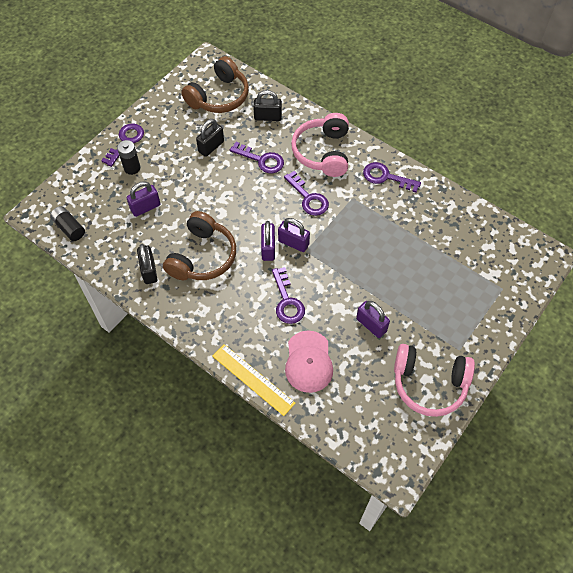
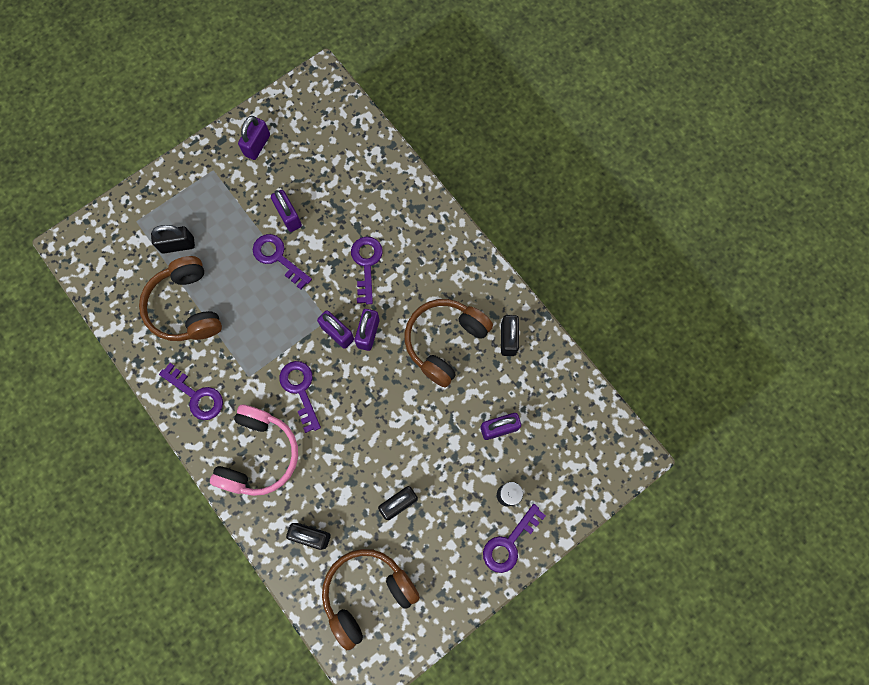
camera: 165 degrees left, 15 degrees up
black battery [50,206,85,241] -> none
yellow ruler [212,344,296,416] -> none
purple key [230,142,284,173] -> purple key moved to [253,234,312,290]
pink cap [285,331,333,393] -> none
pink headphones [394,344,475,417] -> purple padlock [238,116,270,160]
none -> brown headphones [139,256,222,341]
none -> black padlock [151,225,195,254]

